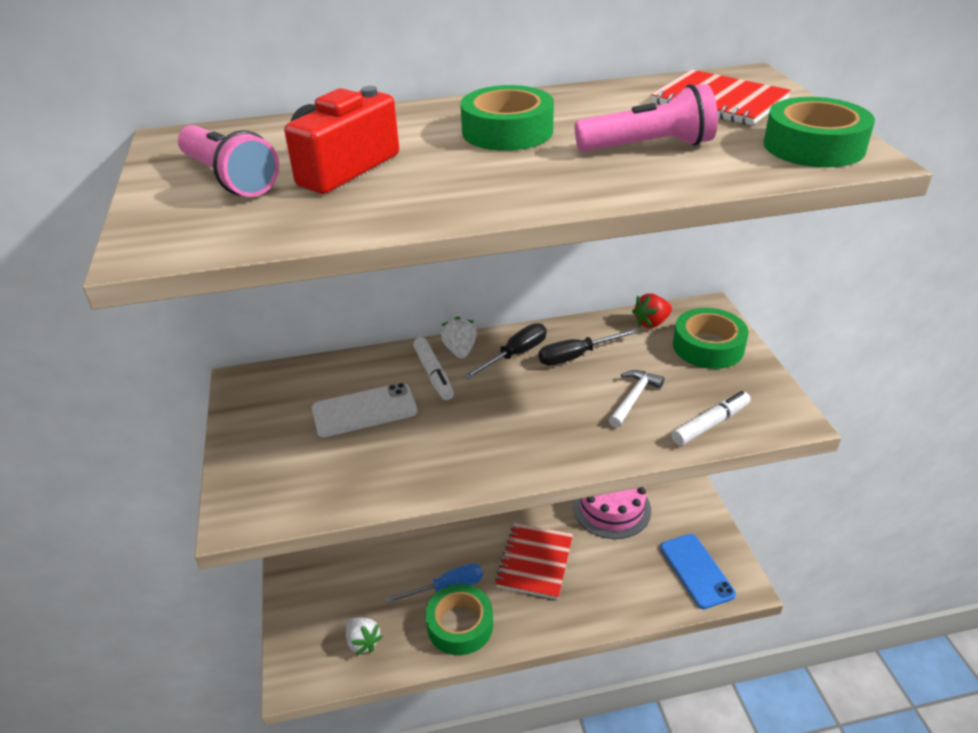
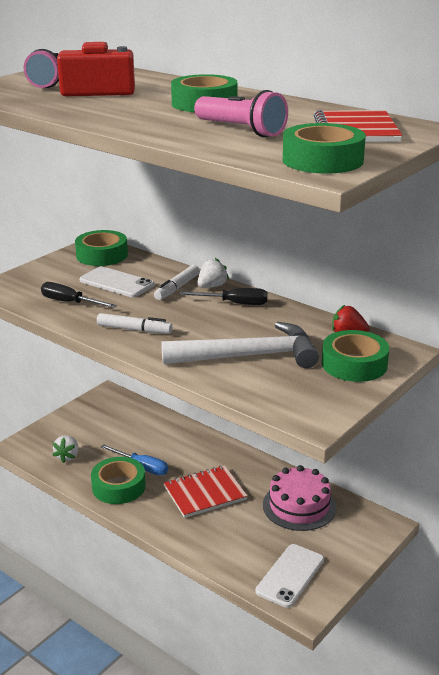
camera: 50 degrees right, 10 degrees down
black screwdriver [538,329,638,366] -> black screwdriver moved to [41,282,117,308]
white hammer [609,370,664,428] -> white hammer [161,322,319,368], size x2.12
blue phone [660,534,736,609] -> white phone [255,544,324,608]
white marker [672,391,751,445] -> white marker moved to [97,313,172,334]
none -> green tape [75,230,128,266]

